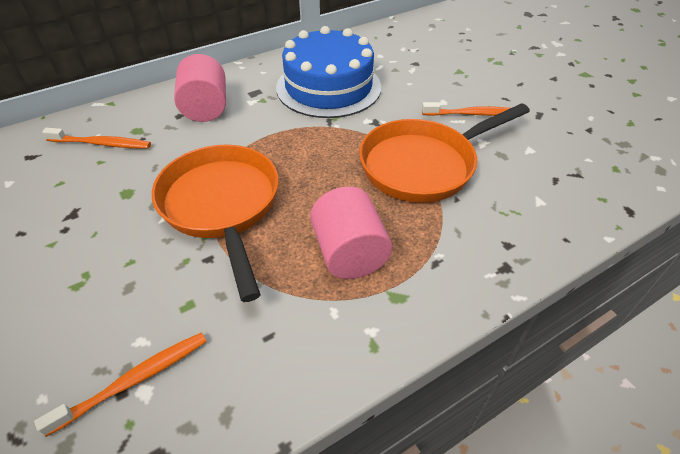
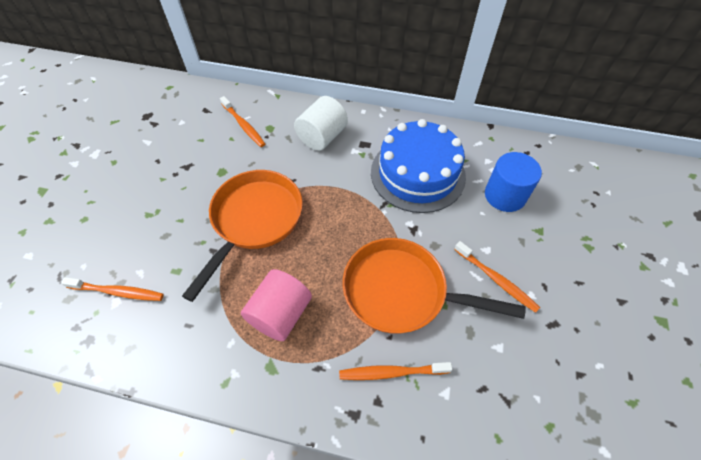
camera: 45 degrees right, 10 degrees up
pink cylinder [174,54,226,122] -> white cylinder [294,96,348,151]
none -> orange toothbrush [339,362,452,380]
none -> blue cylinder [485,152,542,212]

